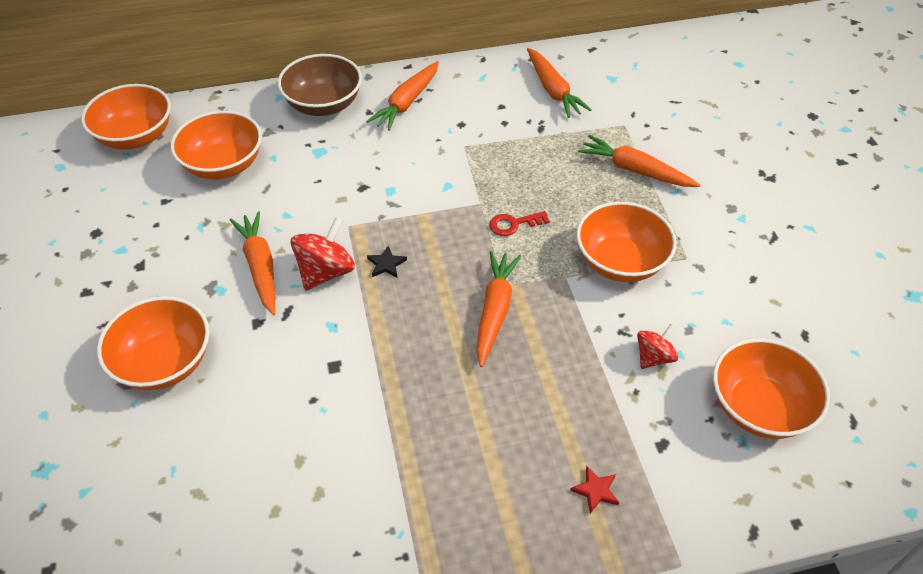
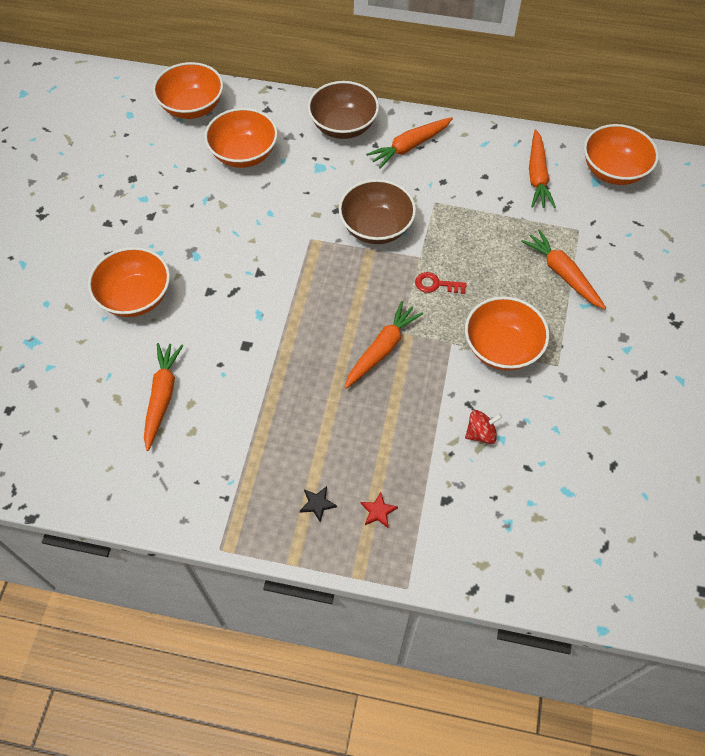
camera: 25 degrees right, 10 degrees up
orange carrot [230,211,275,315] -> orange carrot moved to [144,343,184,451]
red spinning top [291,217,355,291] -> none
black star [367,246,407,278] -> black star moved to [300,486,337,522]
orange bowl [713,339,830,439] -> orange bowl moved to [584,124,659,185]
none -> brown bowl [339,179,416,244]

